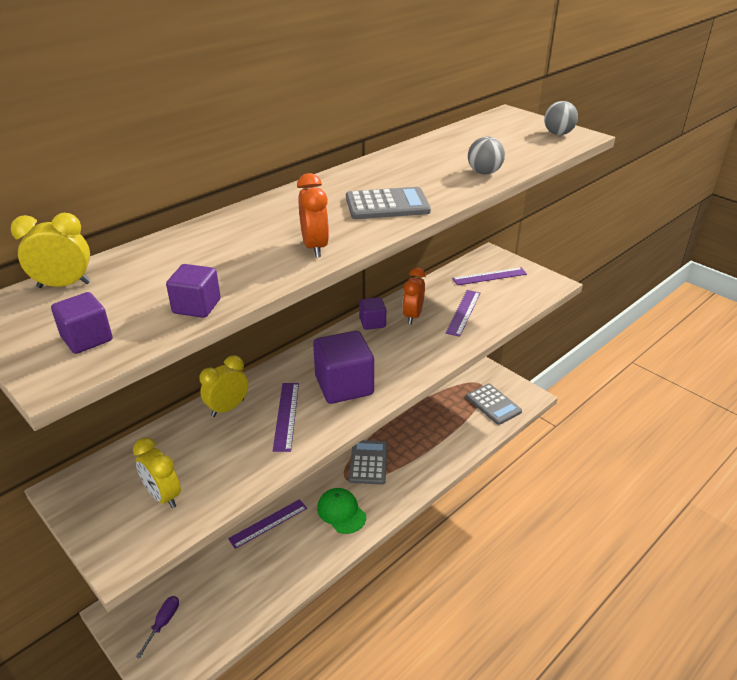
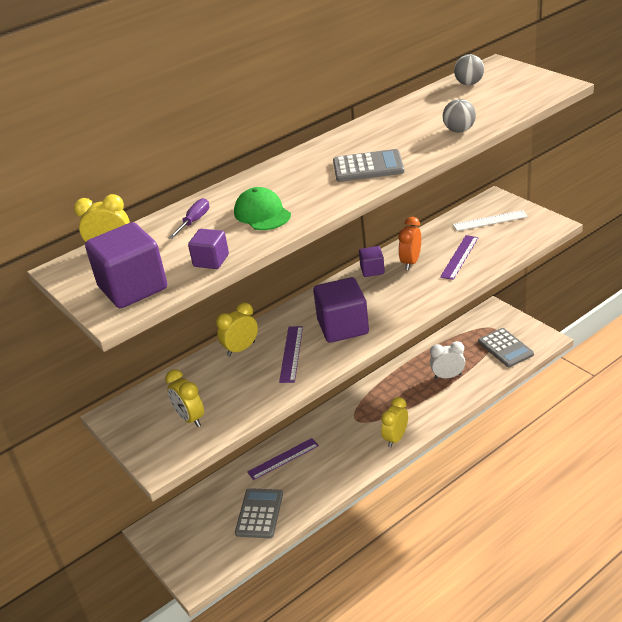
camera: 10 degrees right, 0 degrees up
purple cube [51,292,113,354] -> purple cube [85,222,167,308], size x1.88
purple screwdriver [136,596,179,659] -> purple screwdriver moved to [169,198,209,239]
orange clock [297,173,329,258] -> none
green cap [317,488,366,534] -> green cap moved to [234,187,291,230]
grey calculator [349,440,388,485] -> grey calculator moved to [235,488,283,538]
purple ruler [452,267,527,285] -> white ruler [453,210,528,231]
grey ball [544,101,578,135] -> grey ball moved to [454,54,484,85]
none -> yellow clock [381,397,408,448]
none -> white clock [430,341,465,379]

